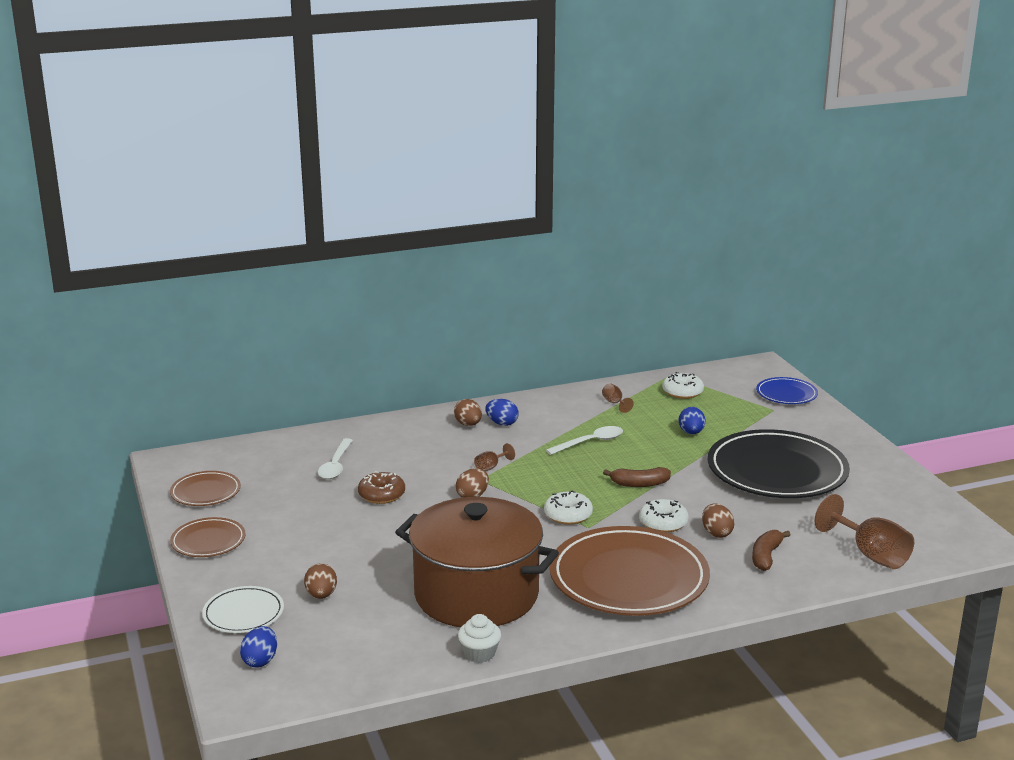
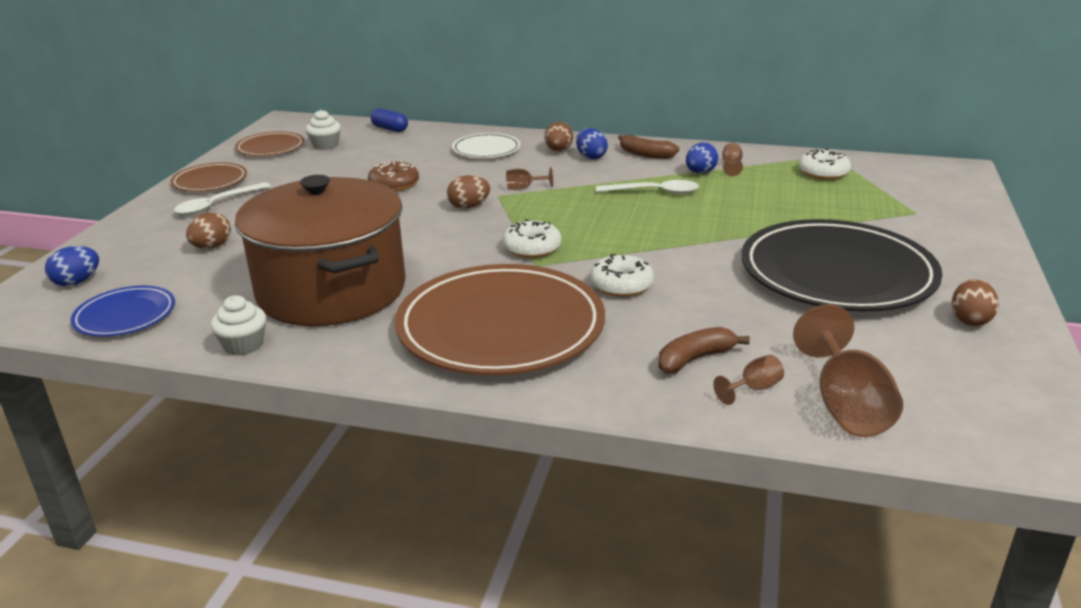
camera: 35 degrees right, 5 degrees up
white plate [202,586,284,633] -> white plate moved to [452,133,521,158]
white spoon [318,438,353,479] -> white spoon moved to [174,182,271,215]
brown banana [603,467,671,487] -> brown banana moved to [618,135,679,159]
blue egg [679,407,705,434] -> blue egg moved to [686,142,719,174]
brown egg [702,504,735,538] -> brown egg moved to [952,279,999,326]
blue plate [756,377,818,404] -> blue plate moved to [70,286,175,337]
none -> white cupcake [306,110,341,150]
none -> blue capsule [371,108,408,132]
none -> brown goblet [713,355,784,405]

